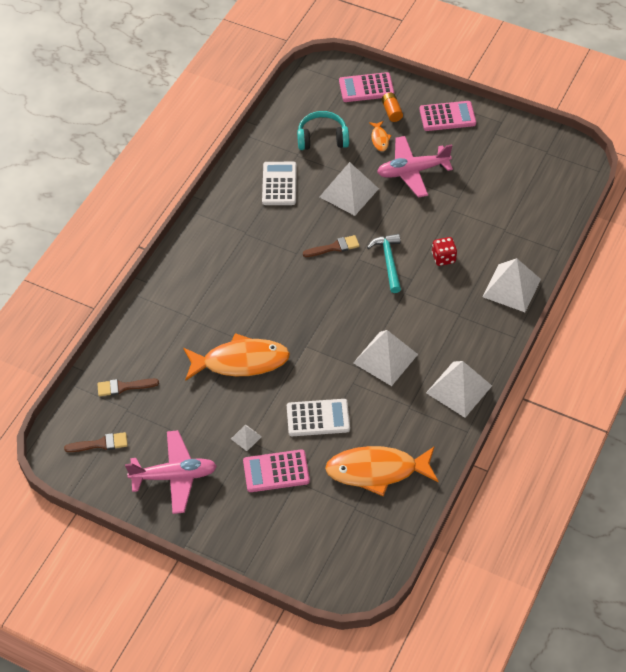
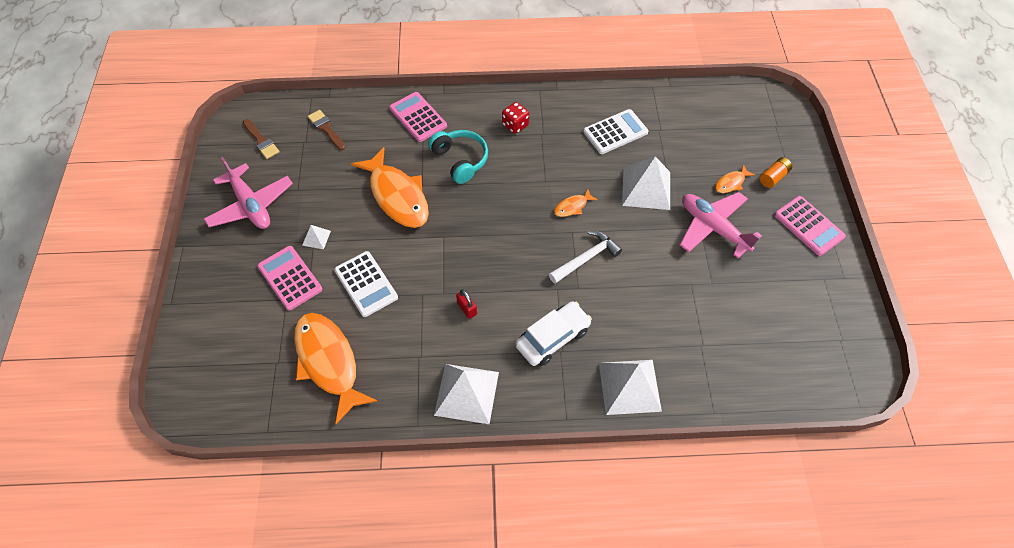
camera: 60 degrees right, 5 degrees up
turquoise headphones [297,111,349,150] -> turquoise headphones moved to [428,130,488,184]
brown brush [303,235,360,257] -> orange fish [554,189,598,217]
pink calculator [339,72,394,102] -> pink calculator moved to [389,92,447,142]
white pyramid [353,330,418,386] -> red padlock [456,289,477,319]
turquoise hammer [367,234,401,293] -> white hammer [549,231,622,284]
red dice [432,237,457,266] -> red dice moved to [502,102,529,134]
none -> white car [515,301,592,366]

